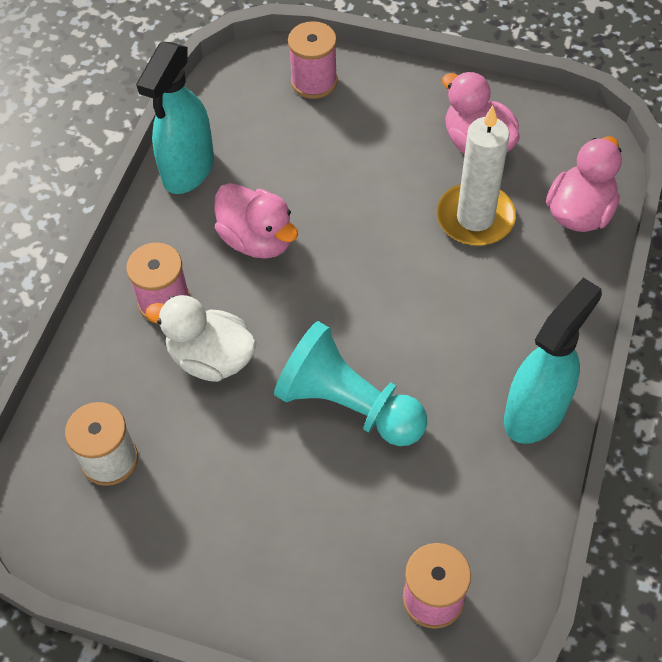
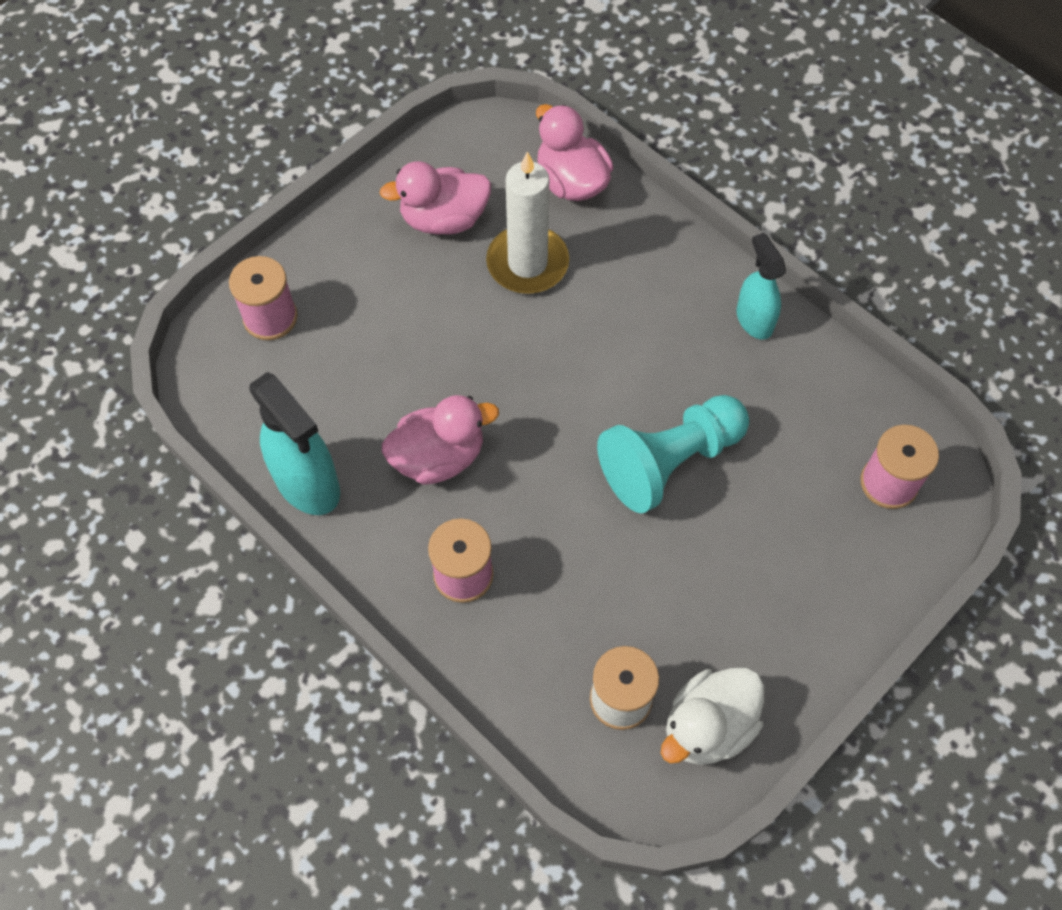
camera: 65 degrees left, 5 degrees up
white duck [146,295,257,382] -> white duck moved to [661,667,764,765]
turquoise spray bottle [504,278,602,444] -> turquoise spray bottle [736,233,786,340], size x0.63

